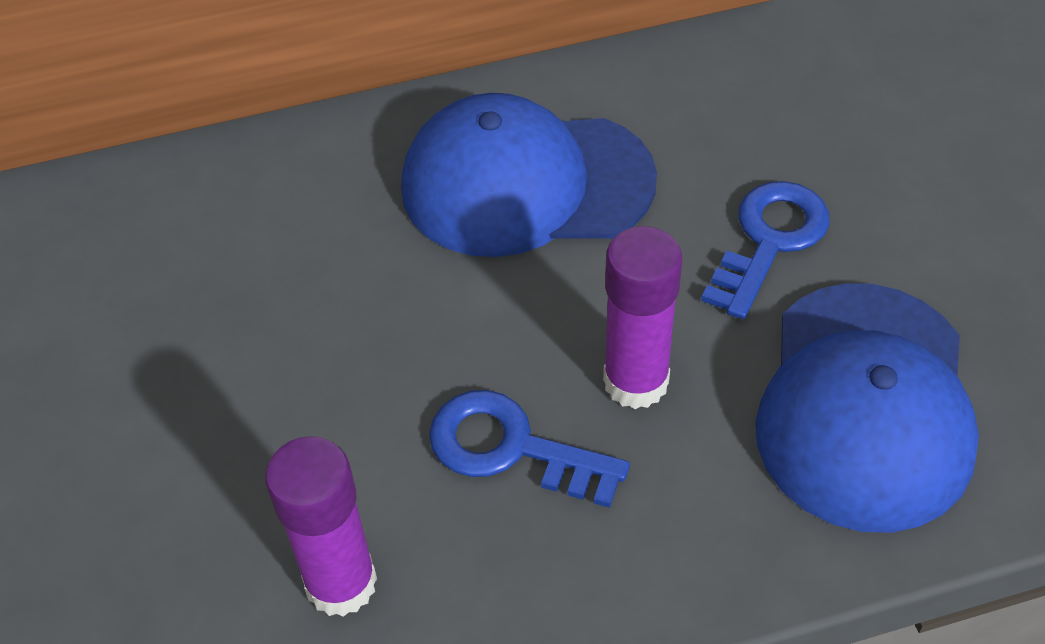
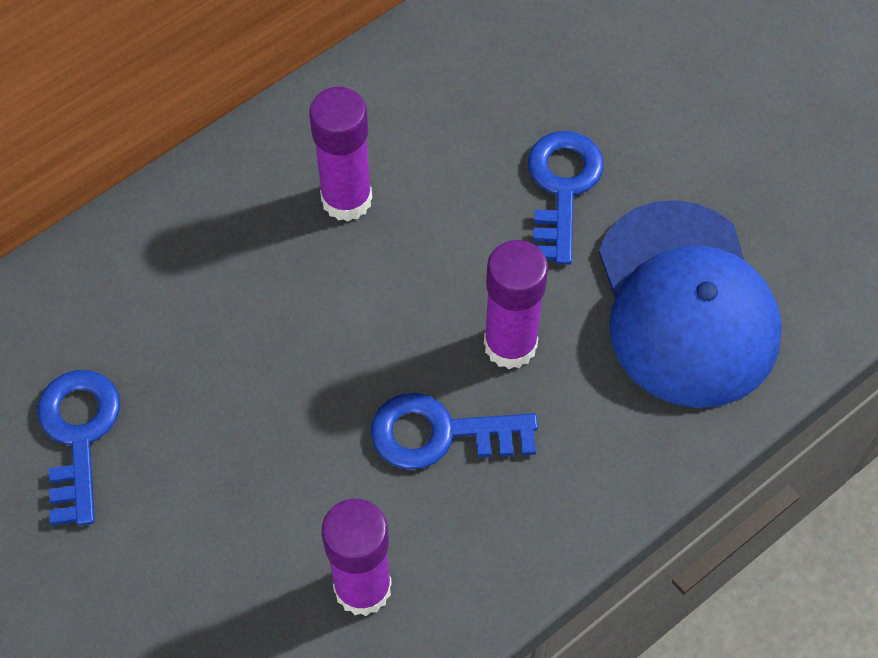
camera: 25 degrees left, 10 degrees up
blue cap [401,93,657,257] -> purple glue stick [309,87,372,221]
none -> blue key [37,370,120,526]

